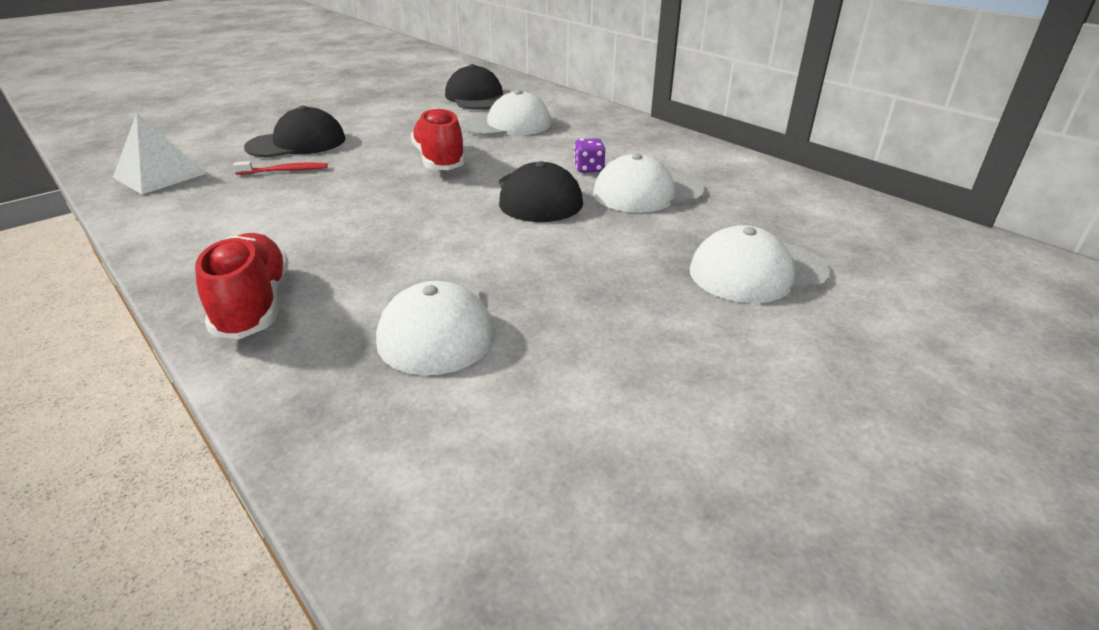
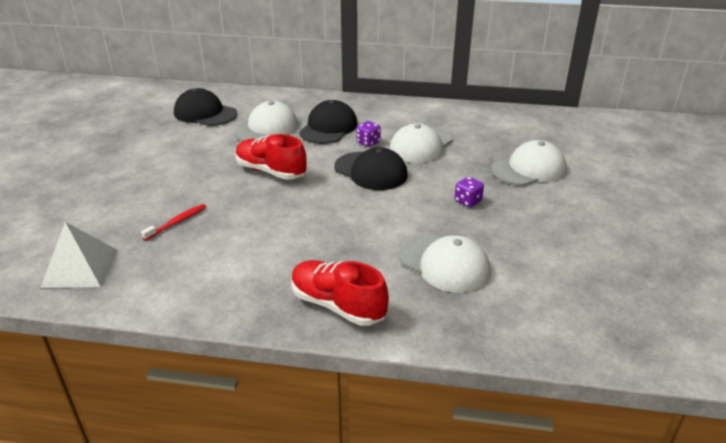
camera: 40 degrees left, 0 degrees up
black cap [244,106,346,158] -> black cap moved to [299,100,357,144]
white cap [690,225,829,303] -> white cap turned 150 degrees counterclockwise [491,140,566,186]
none -> purple dice [455,177,484,207]

